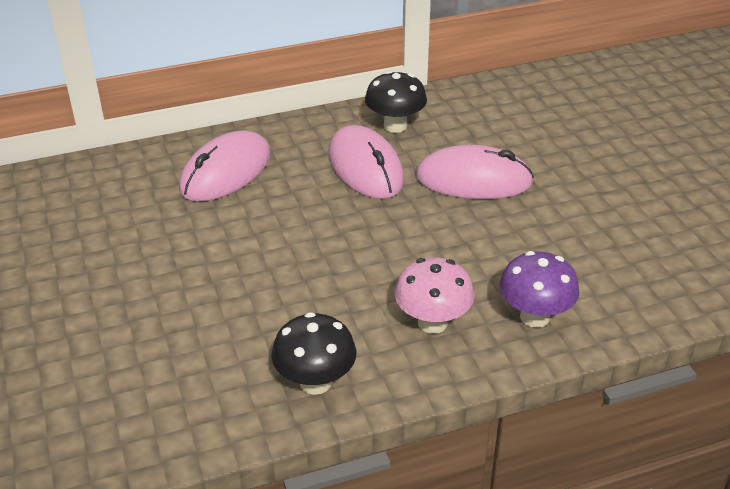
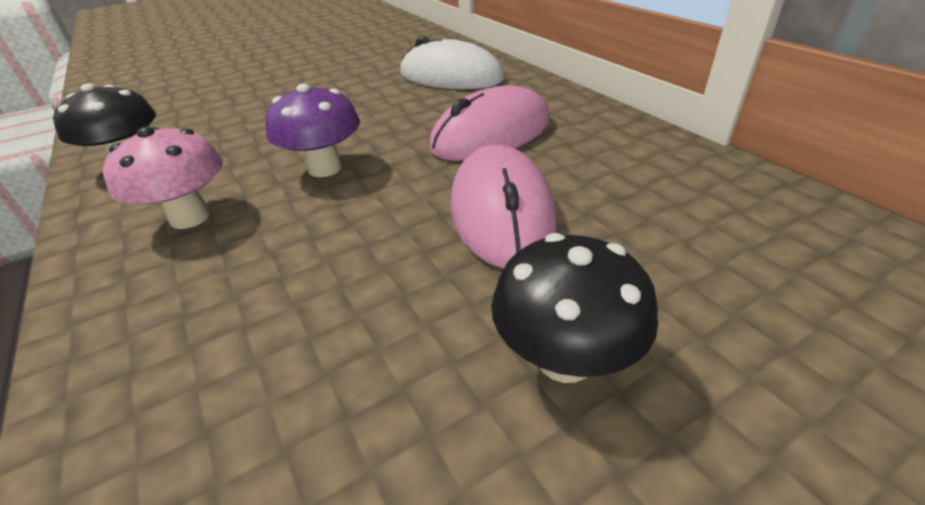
camera: 80 degrees right, 0 degrees up
pink mouse [179,131,271,201] -> white mouse [400,36,505,89]
black mushroom [365,71,427,133] -> black mushroom moved to [491,233,658,383]
purple mushroom [499,251,579,328] -> purple mushroom moved to [265,84,360,177]

